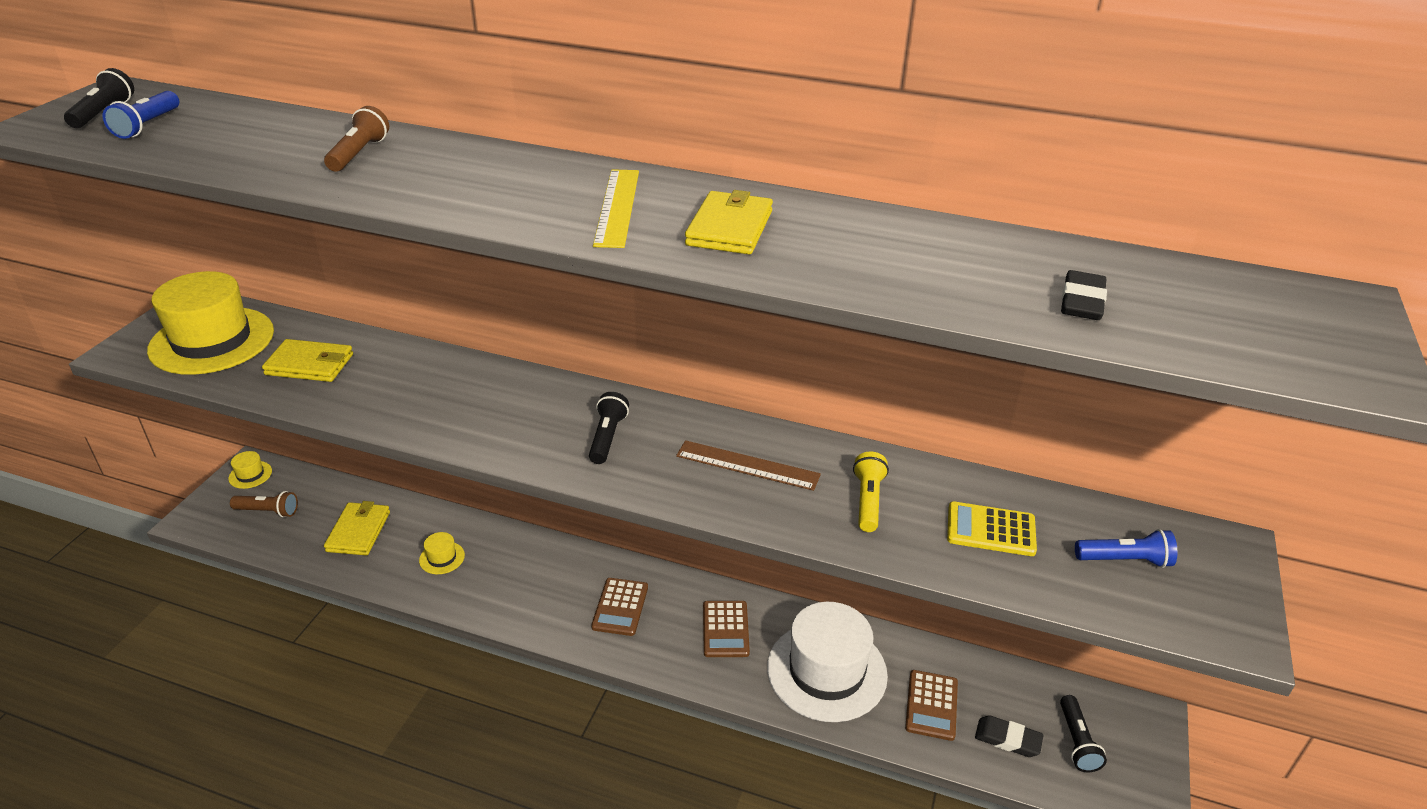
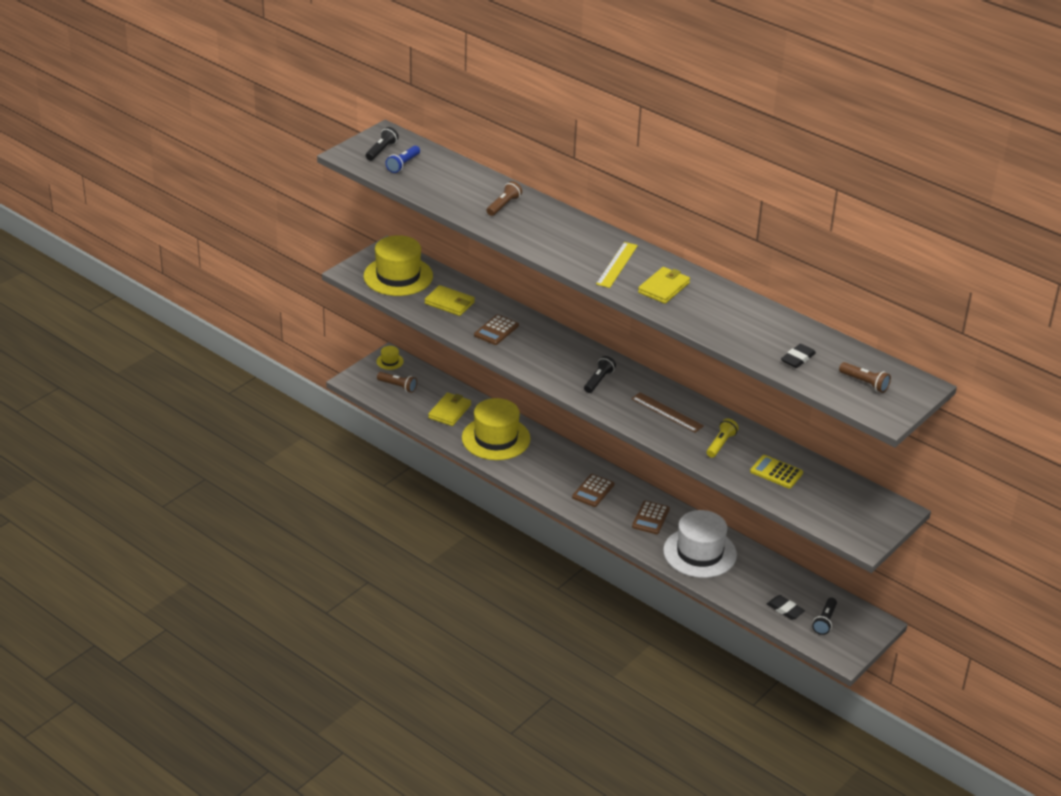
camera: 20 degrees right, 0 degrees up
yellow hat [419,532,465,574] -> yellow hat [462,398,531,460], size x2.42
brown calculator [905,670,958,741] -> brown calculator moved to [474,314,519,345]
blue flashlight [1075,529,1177,568] -> none
none -> brown flashlight [839,362,891,393]

